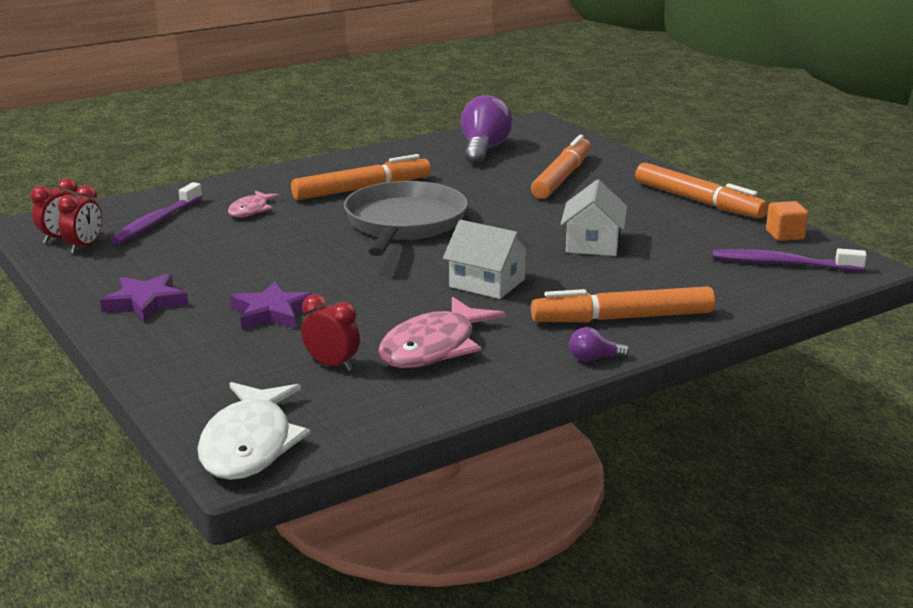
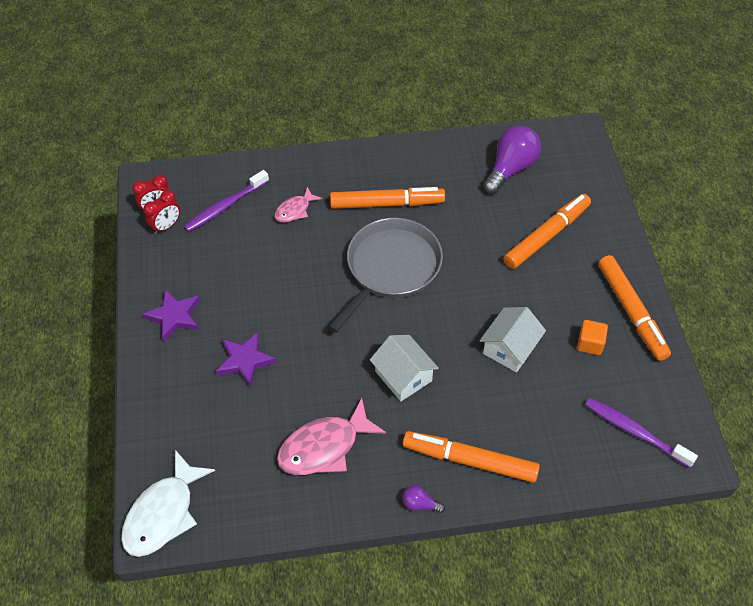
camera: 25 degrees right, 30 degrees up
red clock [301,294,360,371] -> none
orange cube [766,201,808,241] -> orange cube moved to [577,320,608,355]

